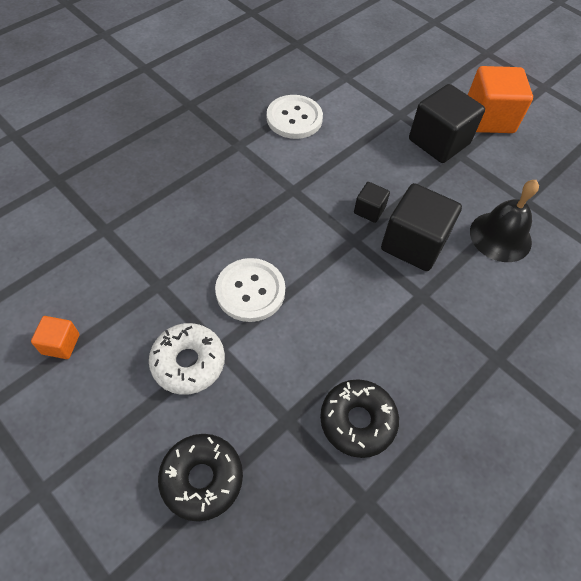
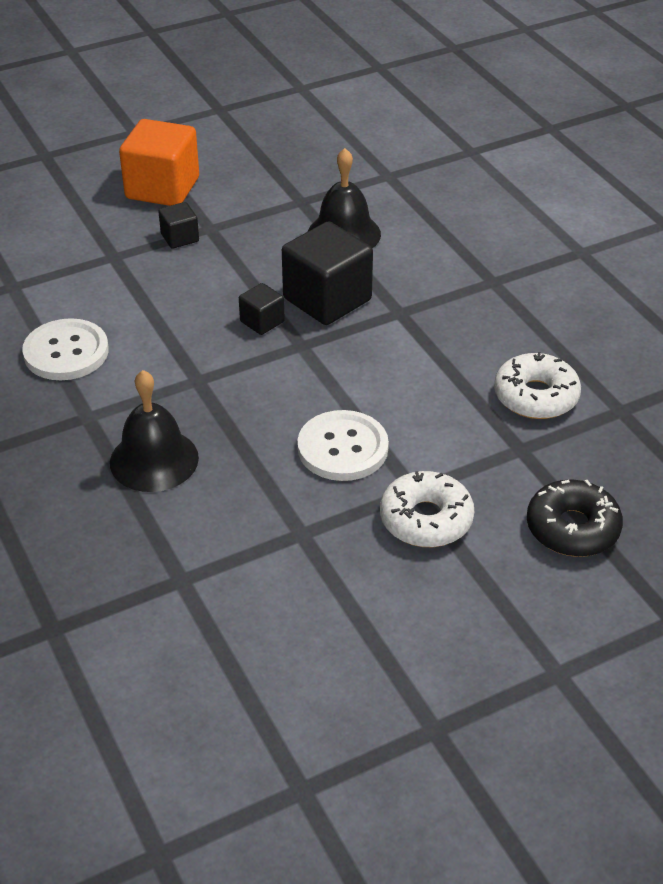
camera: 70 degrees left, 15 degrees down
orange cube [31,316,80,359] -> none
black donut [320,379,399,458] -> white donut [494,352,581,419]
black cube [409,84,485,163] -> black cube [158,202,199,249], size x0.49
none -> black bell [110,370,199,492]

